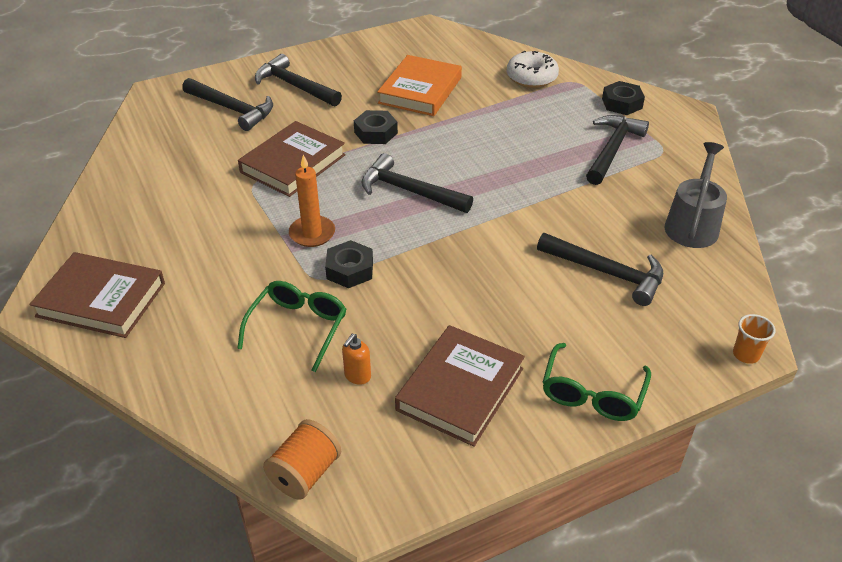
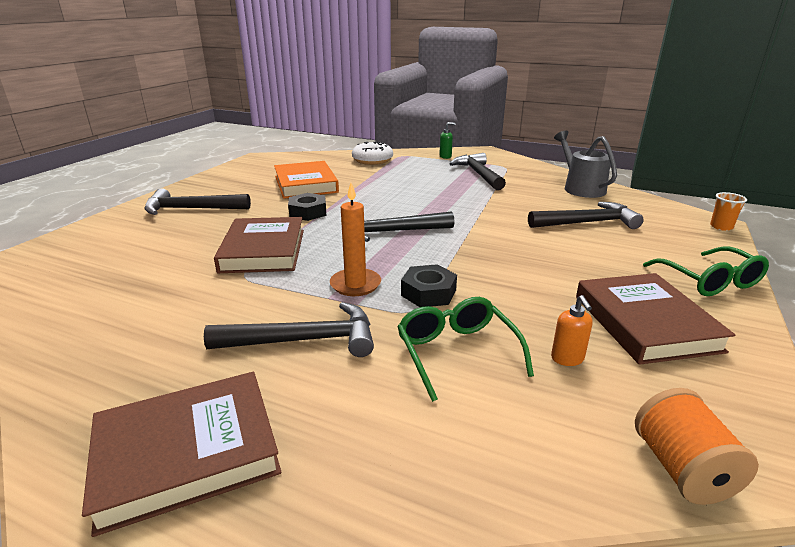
camera: 40 degrees left, 15 degrees down
black hammer [182,78,273,131] -> black hammer moved to [204,302,374,357]
black nut [602,81,645,115] -> green soap dispenser [439,122,456,159]

